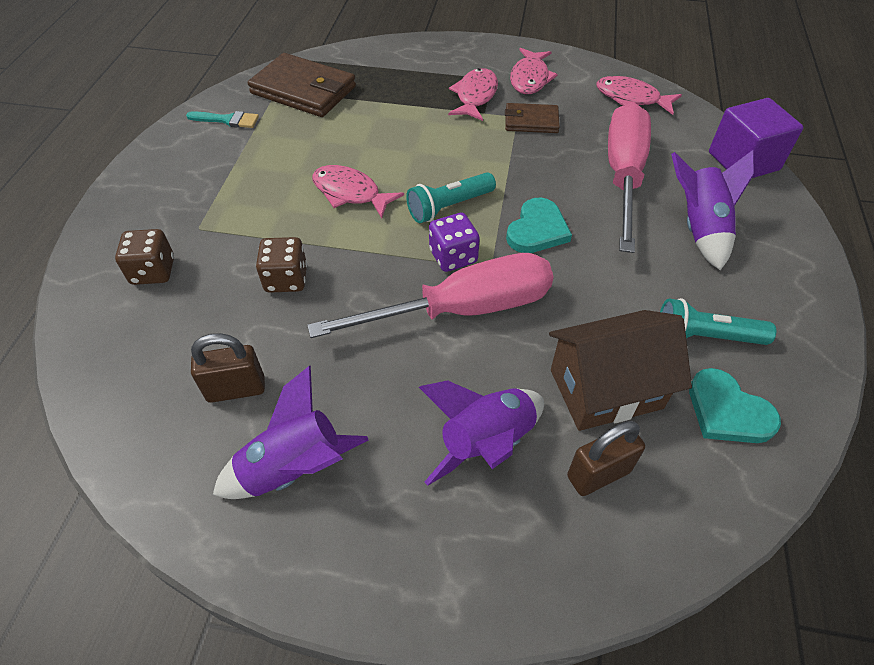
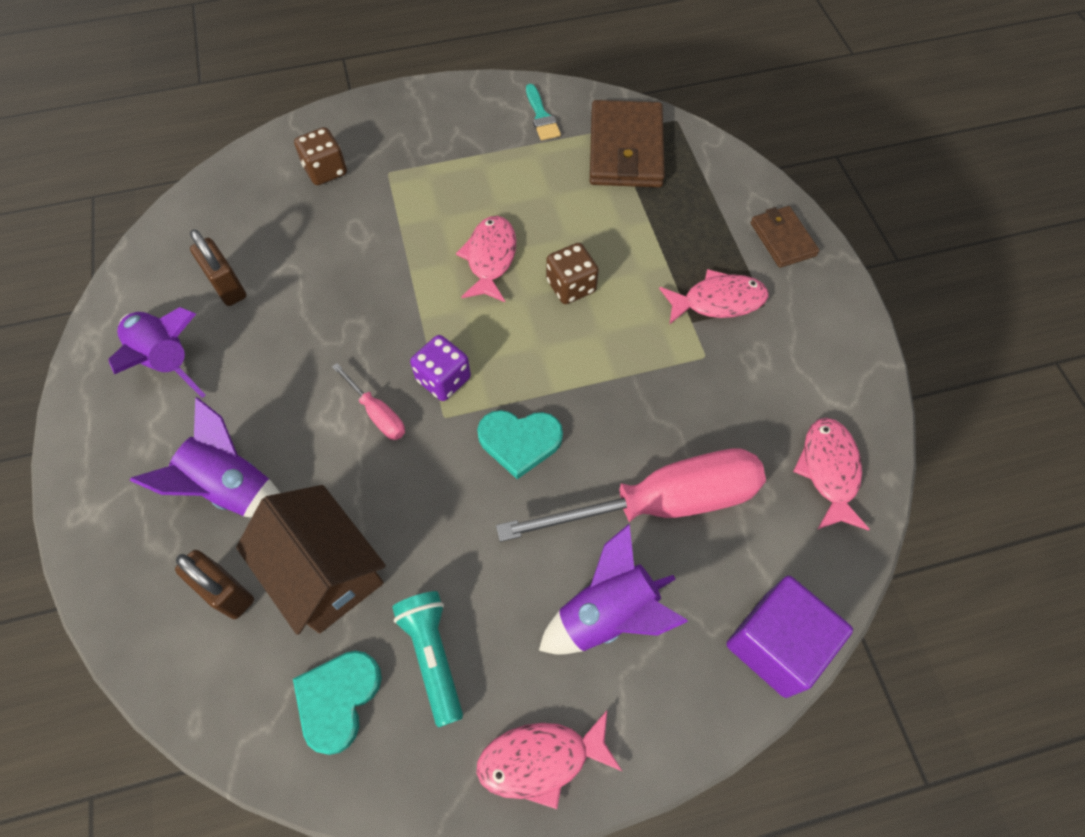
camera: 65 degrees right, 10 degrees up
brown dice [256,237,307,293] -> brown dice moved to [546,243,599,304]
pink screwdriver [307,253,554,338] -> pink screwdriver [332,363,405,440], size x0.43
turquoise flashlight [406,172,496,223] -> none
brown wallet [505,103,560,133] -> brown wallet moved to [751,206,819,268]
pink fish [510,48,558,94] -> pink fish moved to [476,711,622,809]

